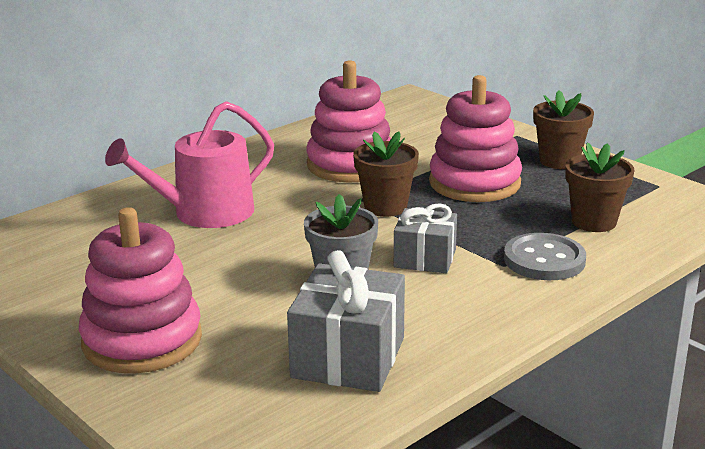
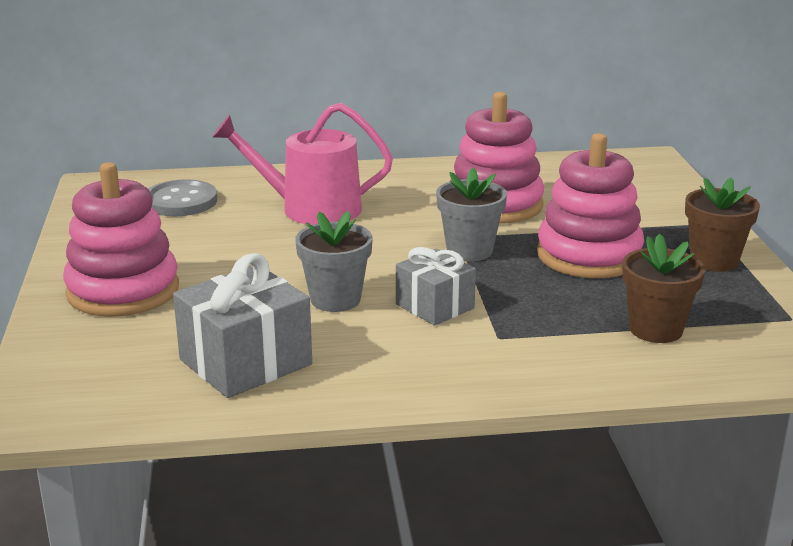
camera: 35 degrees right, 0 degrees up
brown flower pot [353,131,419,217] -> grey flower pot [436,168,507,261]
grey button [504,233,586,280] -> grey button moved to [148,179,217,216]

